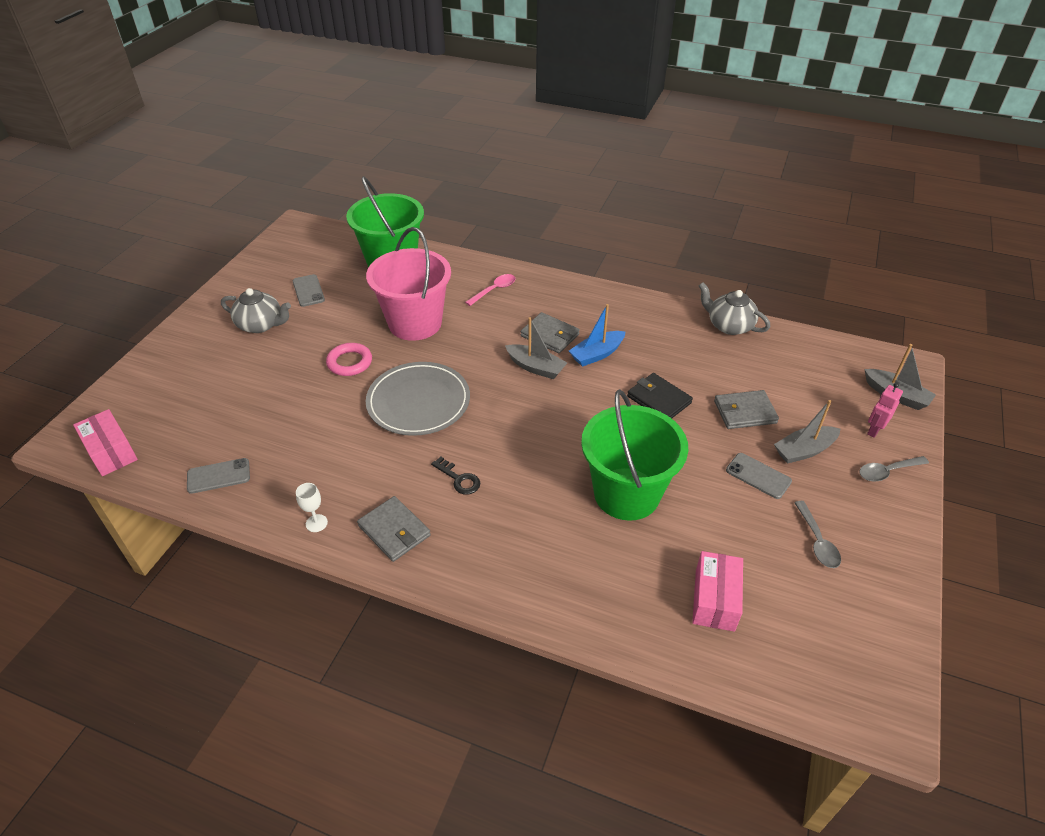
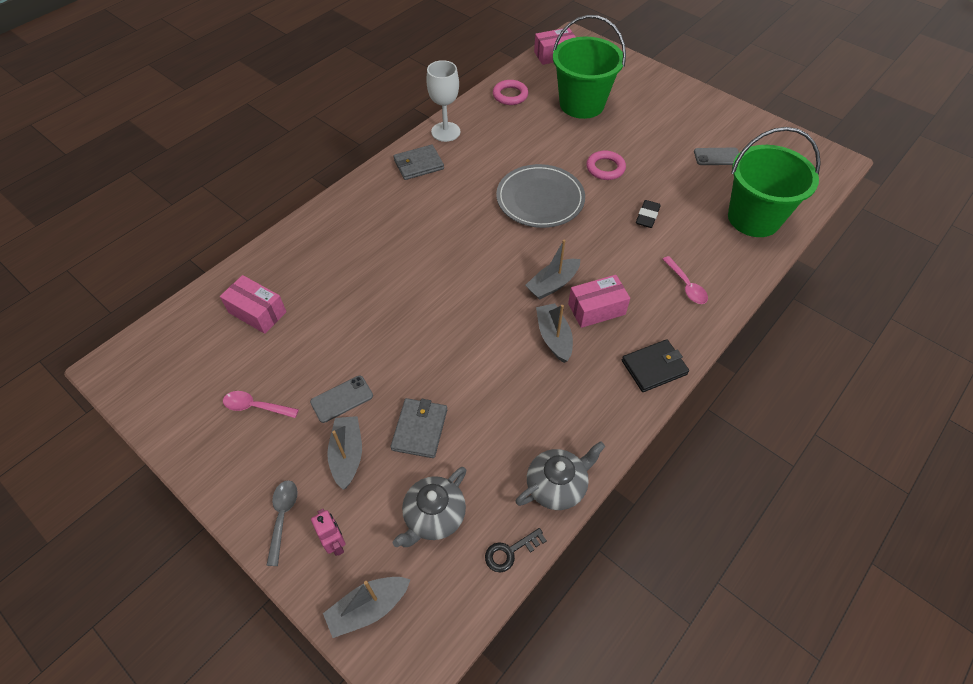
camera: 110 degrees right, 10 degrees up
grey phone [187,458,250,494] -> pink ring [493,80,528,105]
grey teapot [221,288,291,333] -> grey teapot moved to [393,467,467,547]
white goblet [296,483,328,532] -> white goblet [426,60,460,142], size x1.98
pink bucket [366,227,451,341] -> black eraser [636,200,661,228]
black key [431,457,480,495] -> black key moved to [485,528,547,573]
grey wallet [521,312,580,353] -> pink box [568,275,630,328]
blue boat [569,304,626,367] -> grey boat [536,303,573,363]
green bucket [581,389,688,521] -> green bucket moved to [553,15,626,119]
black wallet [627,373,693,419] -> black wallet moved to [622,339,689,392]
grey spoon [794,501,841,568] -> pink spoon [223,391,299,418]

